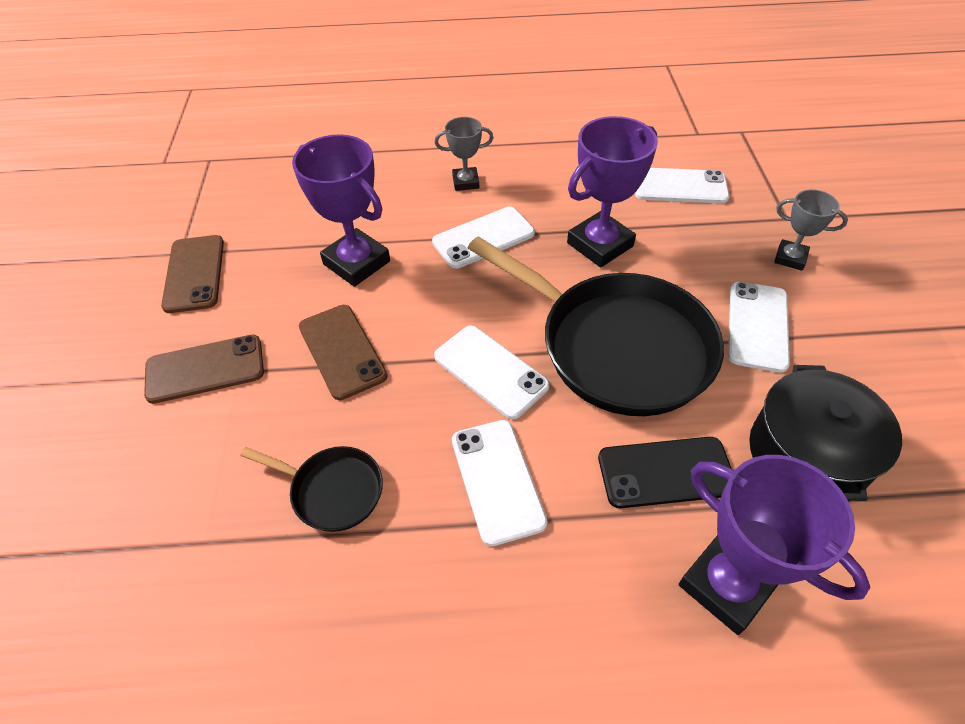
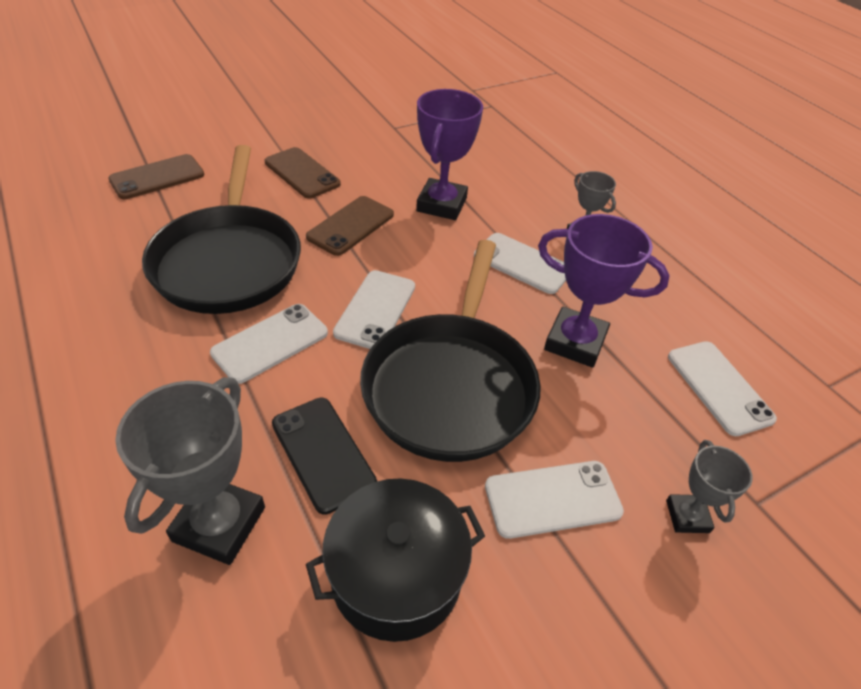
camera: 60 degrees right, 5 degrees down
brown phone [161,235,224,313] -> brown phone moved to [108,154,204,199]
black pan [240,446,383,532] -> black pan [142,145,301,314], size x2.17
purple trophy [679,455,871,635] -> grey trophy [115,377,265,565]

